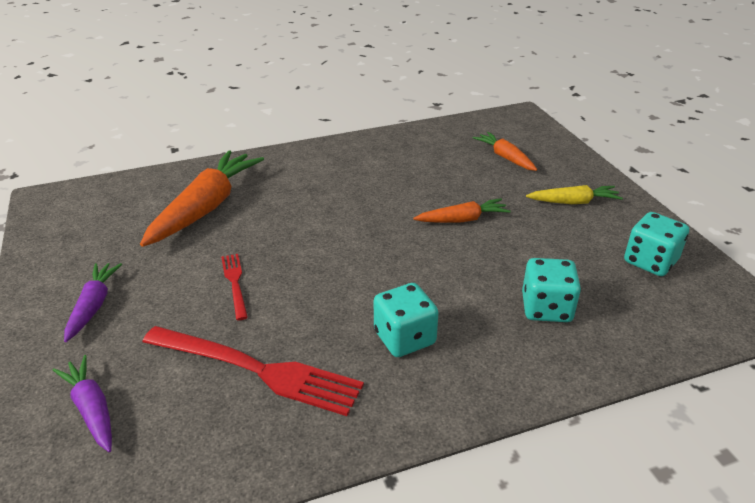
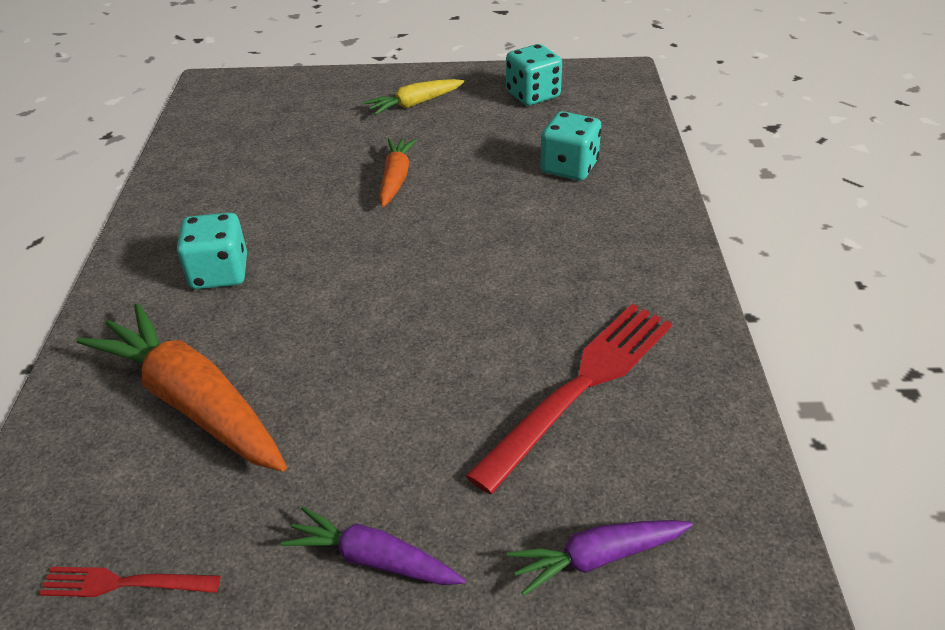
camera: 70 degrees left, 5 degrees up
red fork [221,254,248,320] -> red fork moved to [39,567,221,597]
turquoise dice [374,283,439,357] -> turquoise dice moved to [177,212,247,289]
orange carrot [473,132,537,171] -> none
yellow carrot [526,185,623,204] -> yellow carrot turned 135 degrees counterclockwise [364,79,464,115]

